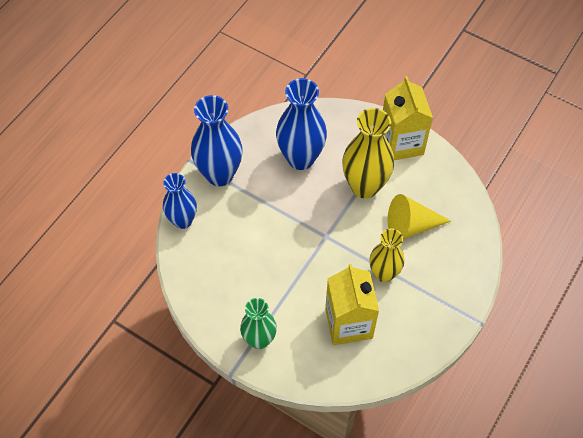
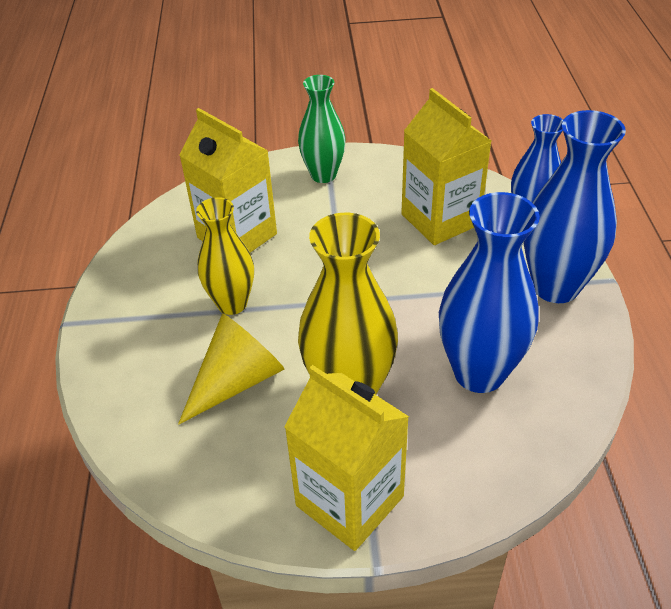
camera: 145 degrees right, 15 degrees down
none -> yellow carton [401,88,491,245]

